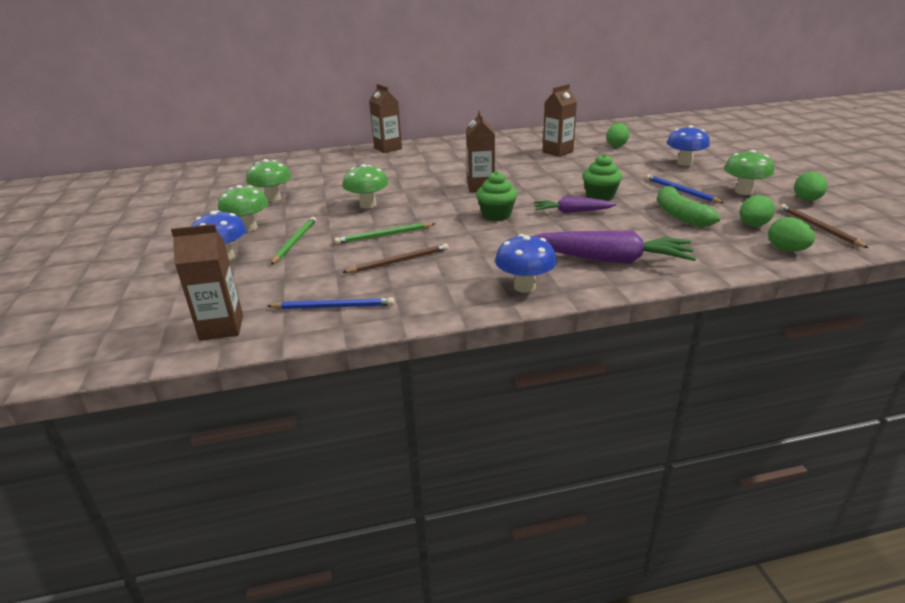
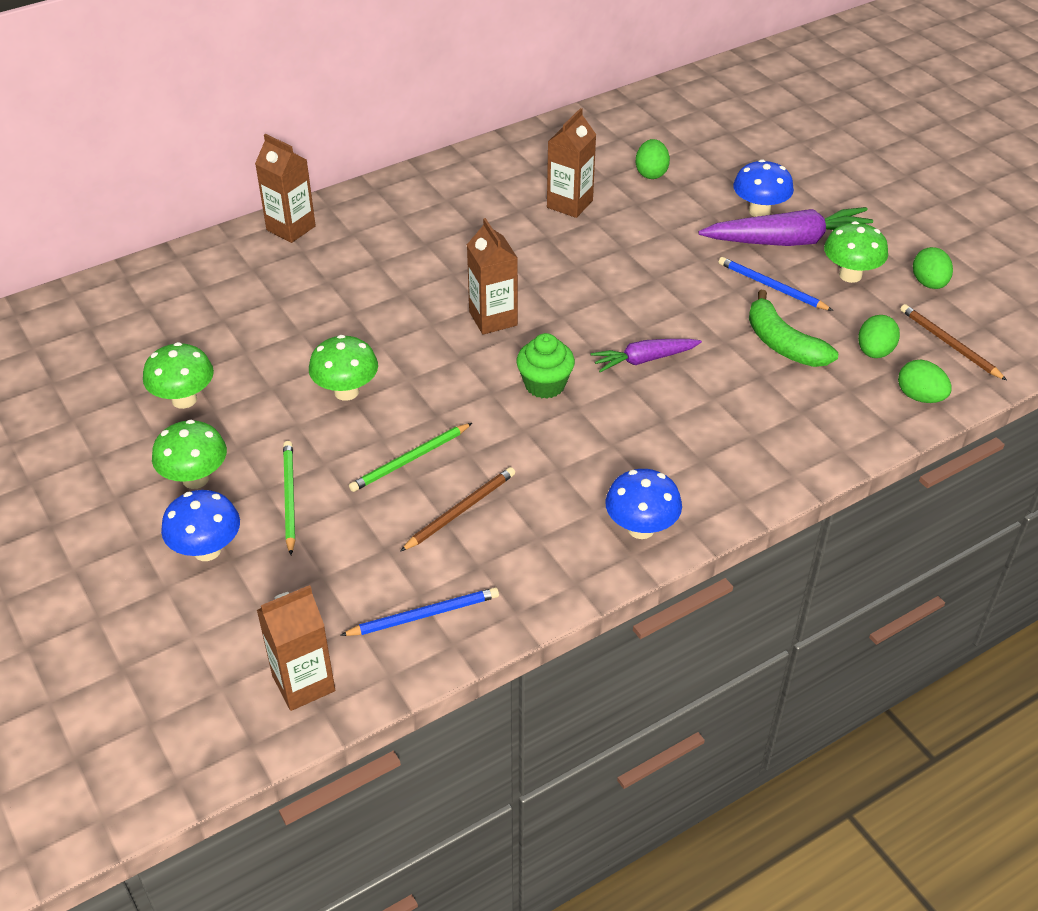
camera: 20 degrees left, 15 degrees up
purple carrot [534,231,696,264] -> purple carrot moved to [698,207,873,246]
green cupcake [583,154,622,201] -> none

